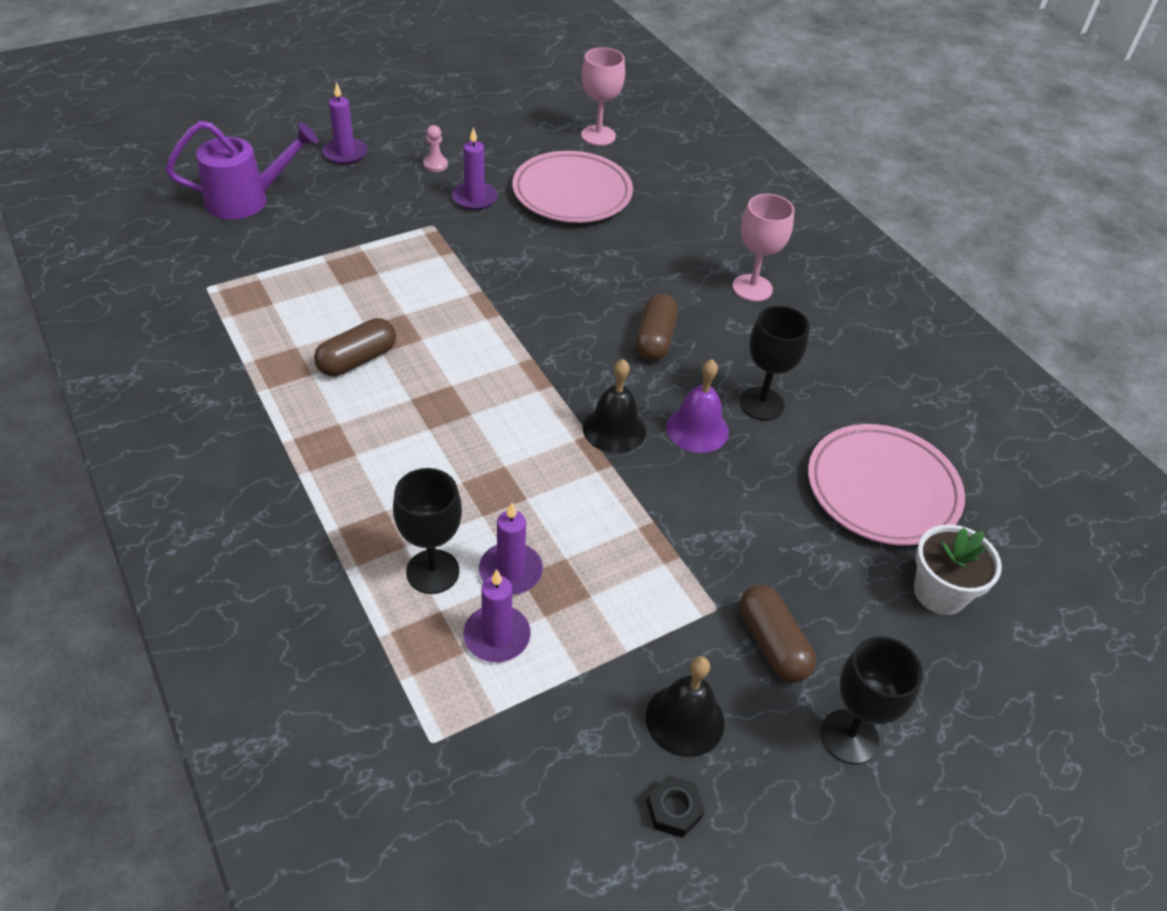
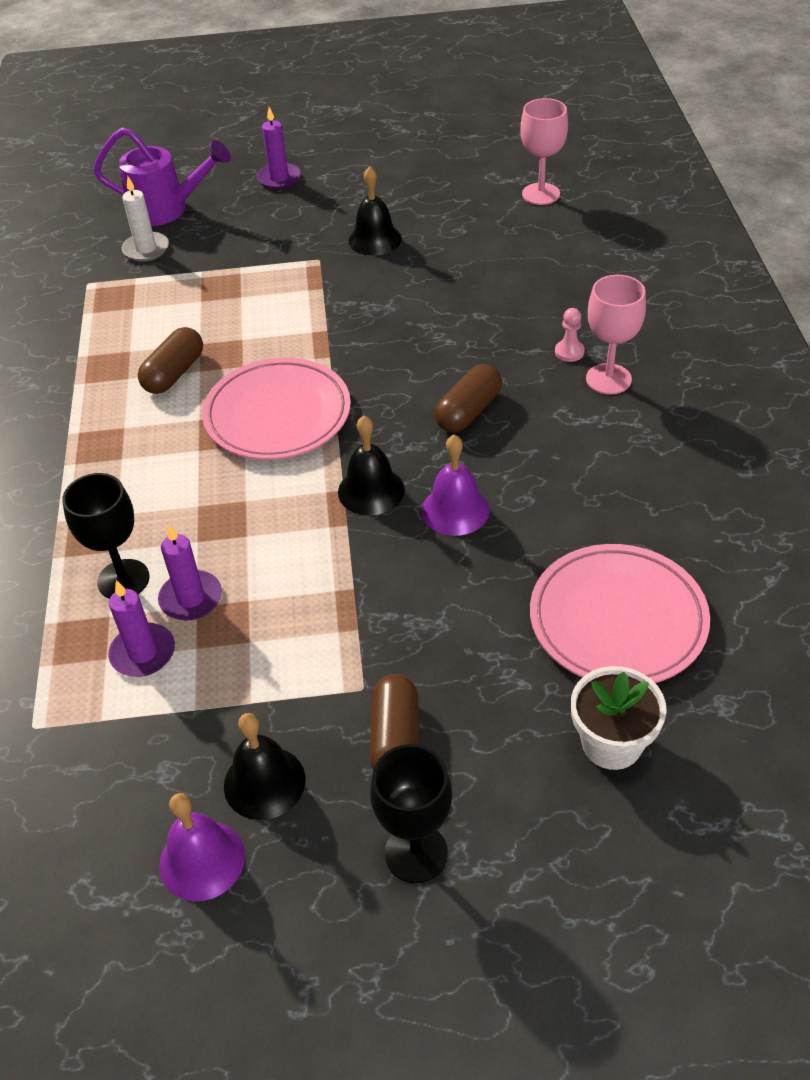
camera: 30 degrees right, 0 degrees up
brown capsule [314,318,396,376] -> brown capsule turned 45 degrees counterclockwise [138,327,203,394]
pink pawn [423,125,448,172] -> pink pawn moved to [555,308,585,362]
purple candle [452,127,498,210] -> black bell [348,166,402,256]
pink plate [513,151,633,223] -> pink plate moved to [202,358,351,460]
black nut [647,775,705,838] -> purple bell [159,793,245,901]
black goblet [739,306,810,420] -> none
none -> white candle [122,177,169,261]

